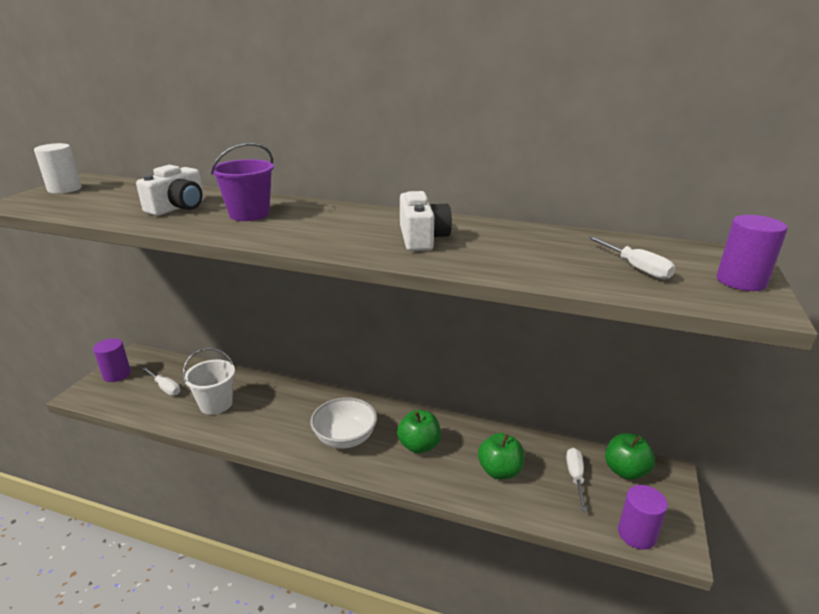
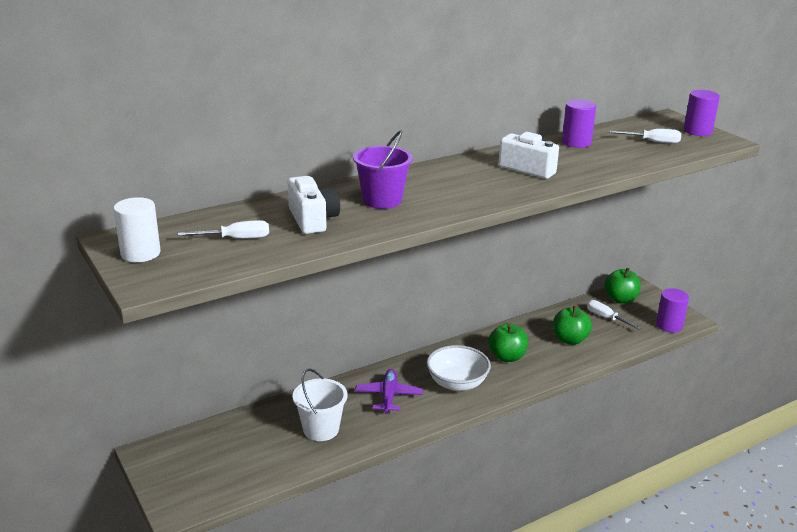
camera: 50 degrees left, 0 degrees up
purple cylinder [93,338,131,382] -> purple cylinder moved to [562,100,596,148]
white screwdriver [142,367,180,396] -> white screwdriver moved to [178,220,269,239]
none -> purple plane [355,369,423,414]

